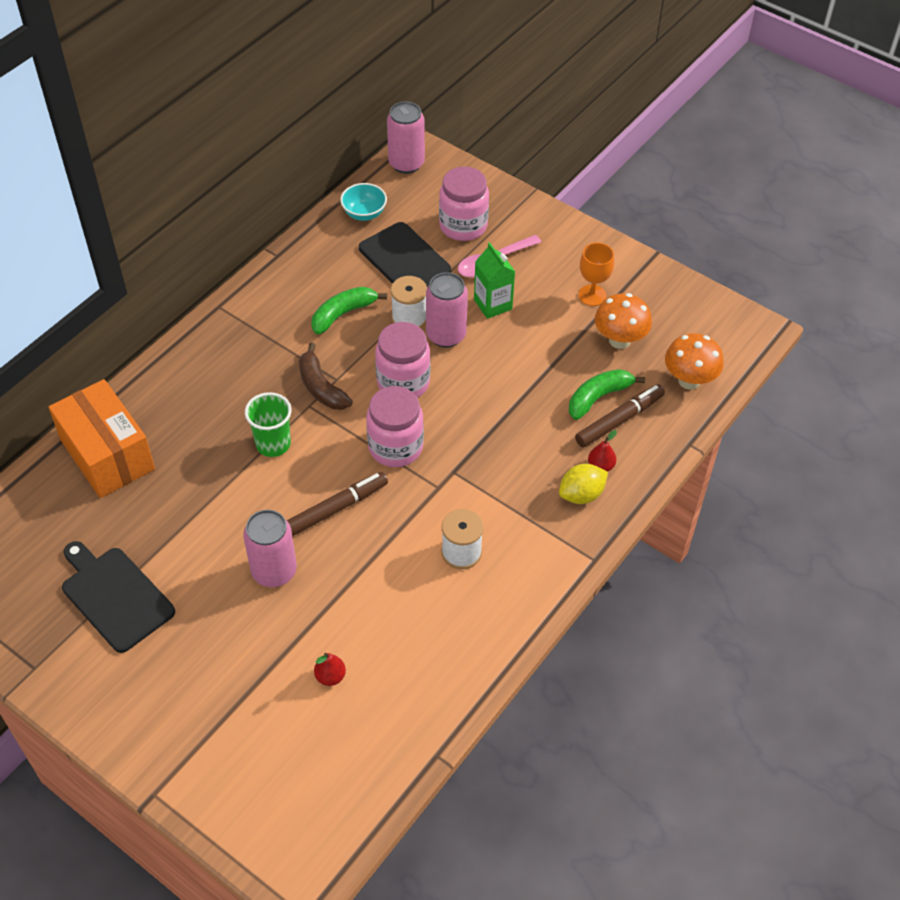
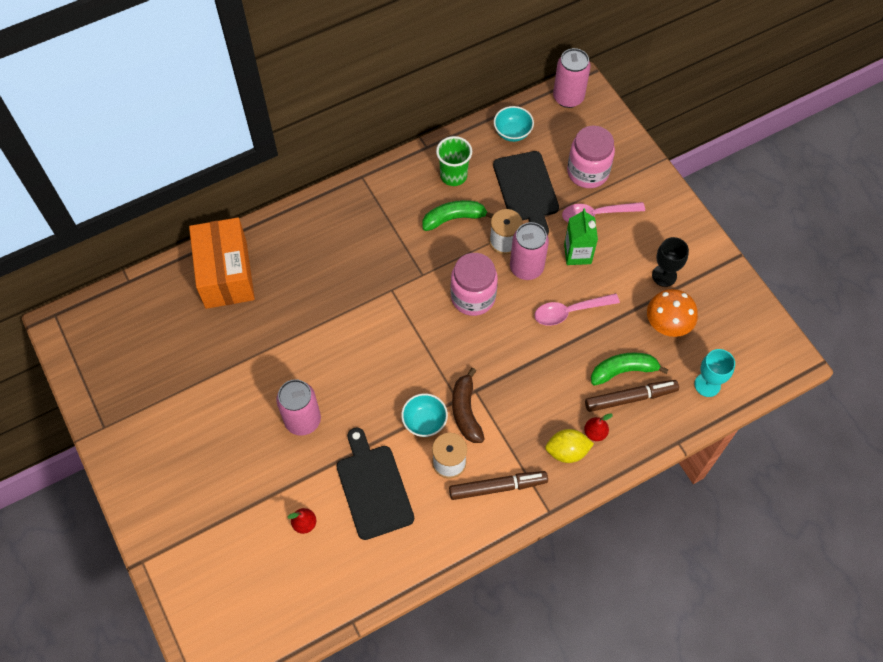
camera: 25 degrees right, 10 degrees up
black cutting board [62,541,175,653] -> black cutting board moved to [336,427,414,540]
green cup [245,392,292,457] -> green cup moved to [436,136,472,186]
brown marker [287,472,388,536] -> brown marker moved to [449,471,548,500]
brown banana [299,343,353,410] -> brown banana moved to [452,368,484,443]
pink jar [366,386,424,467] -> none
orange goblet [578,242,614,306] -> black goblet [652,237,689,287]
orange mushroom [665,333,724,390] -> turquoise goblet [694,349,735,397]
none -> turquoise bowl [401,393,448,437]
none -> pink spoon [534,293,620,326]

